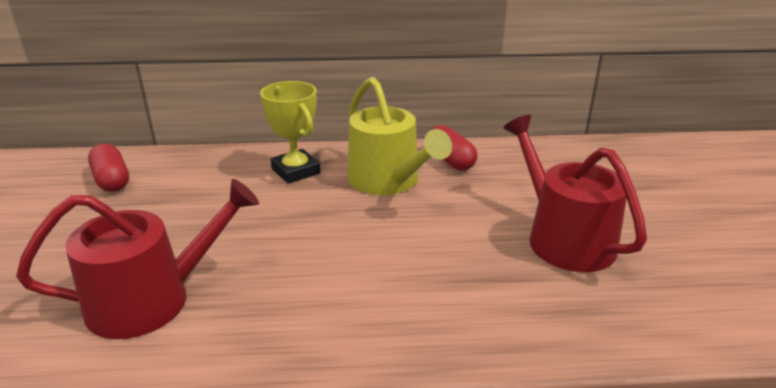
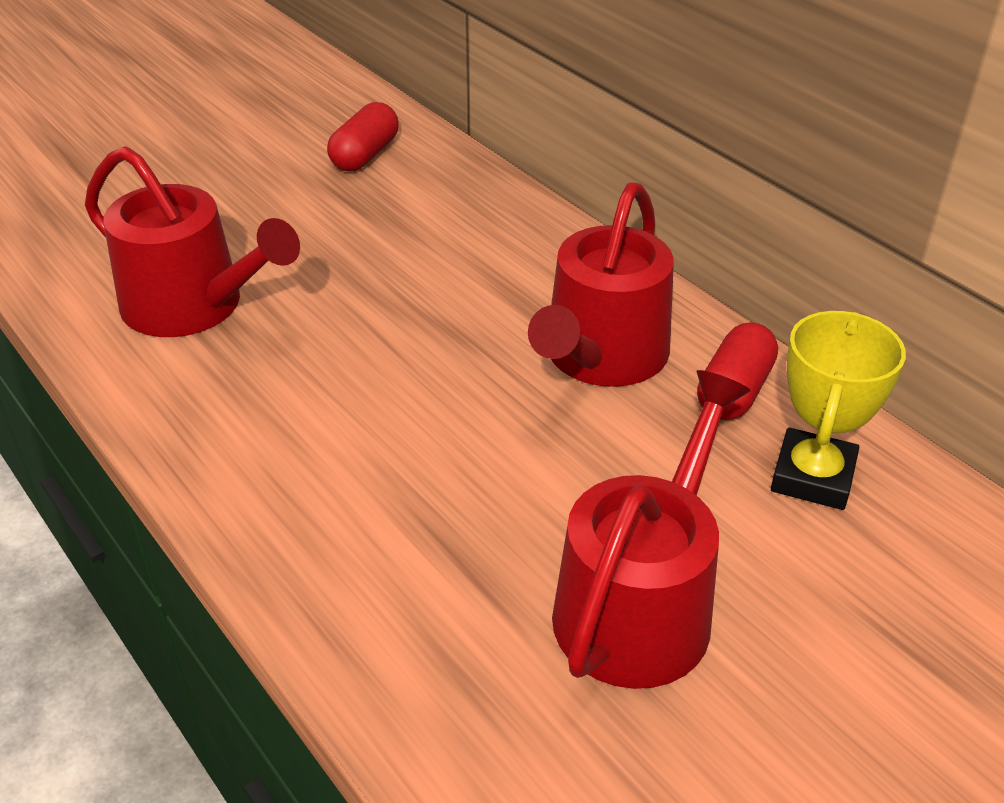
camera: 55 degrees right, 10 degrees up
yellow trophy [260,81,320,184] -> yellow trophy moved to [771,311,906,510]
yellow watering can [347,77,452,195] -> red watering can [528,182,674,387]

